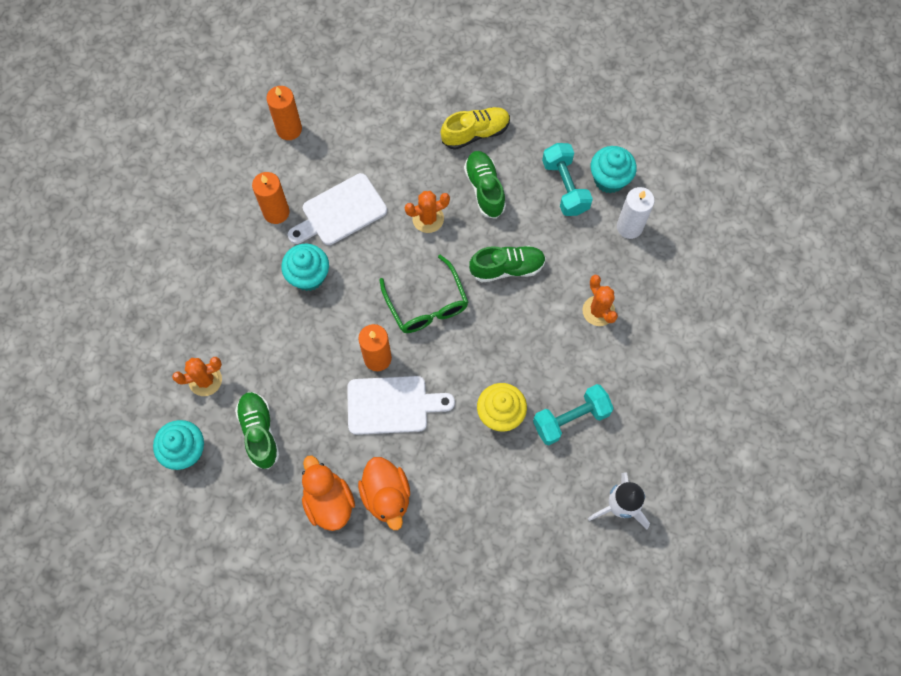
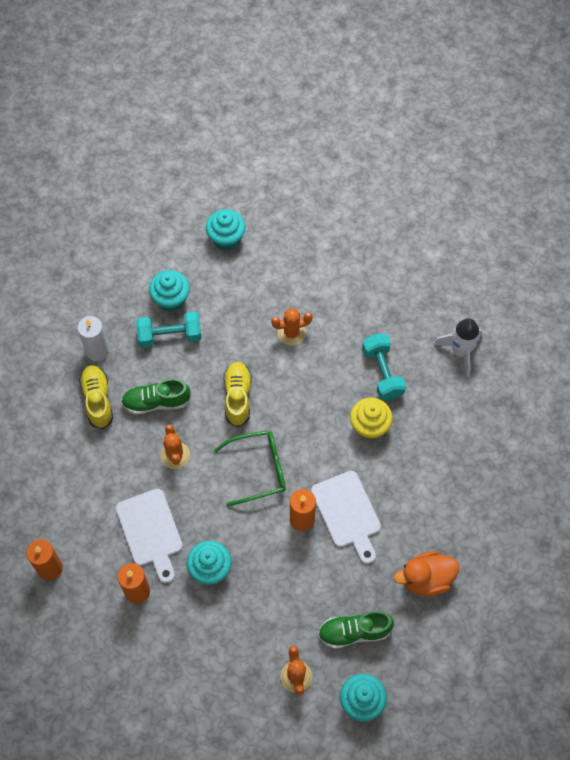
camera: 80 degrees left, 5 degrees down
white cutting board [347,376,455,435] -> white cutting board turned 150 degrees clockwise [311,471,381,564]
orange duck [358,457,410,530] -> none
green shoe [469,245,546,282] -> yellow shoe [224,362,252,427]
white candle [617,187,655,239] -> white candle moved to [78,316,109,361]
none -> turquoise cupcake [206,209,246,251]

